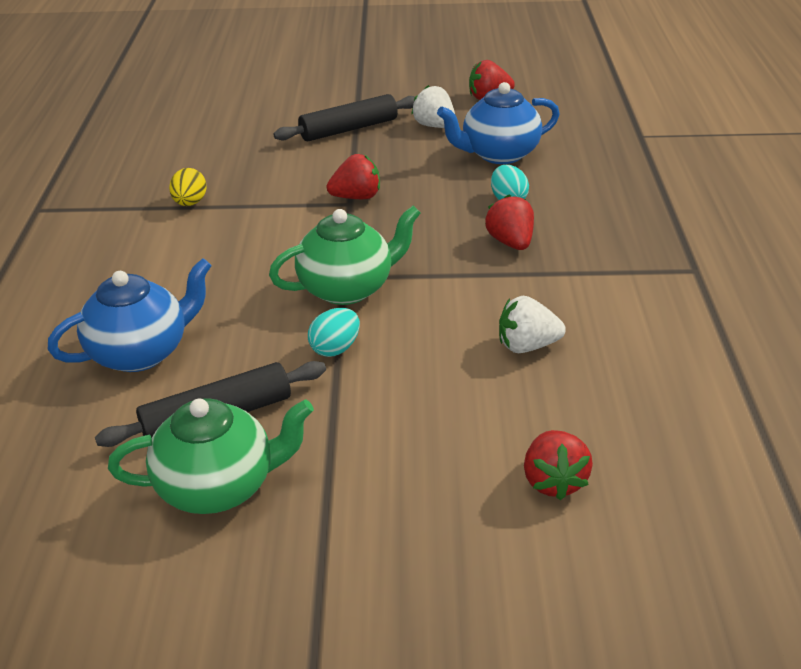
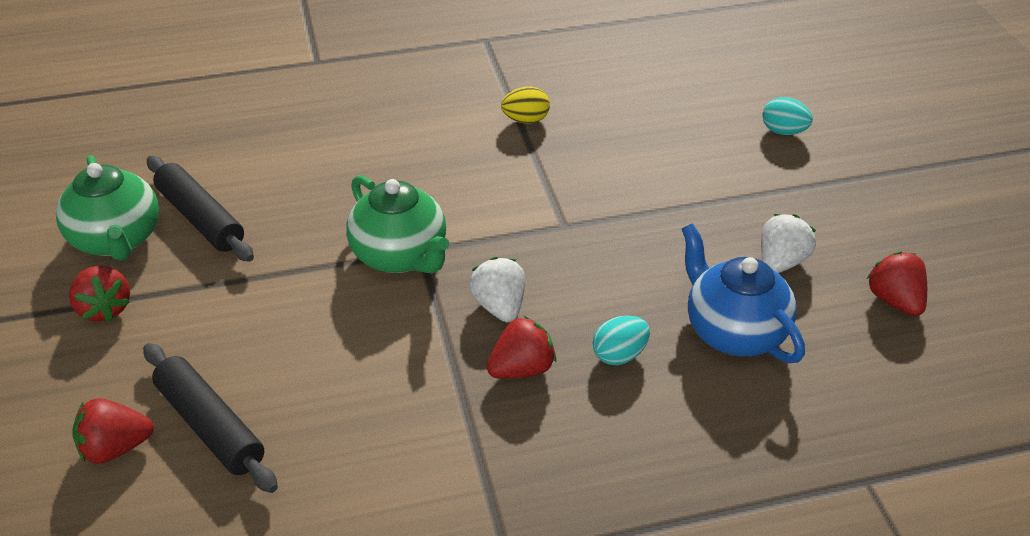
camera: 75 degrees right, 5 degrees up
blue teapot [48,258,212,372] -> none
black rolling pin [273,94,415,141] -> black rolling pin moved to [143,343,278,493]
turquoise egg [308,308,360,357] -> turquoise egg moved to [762,97,813,135]
red strawberry [327,154,380,199] -> red strawberry moved to [69,266,130,322]
white strawberry [499,296,566,353] -> white strawberry moved to [469,257,525,322]

